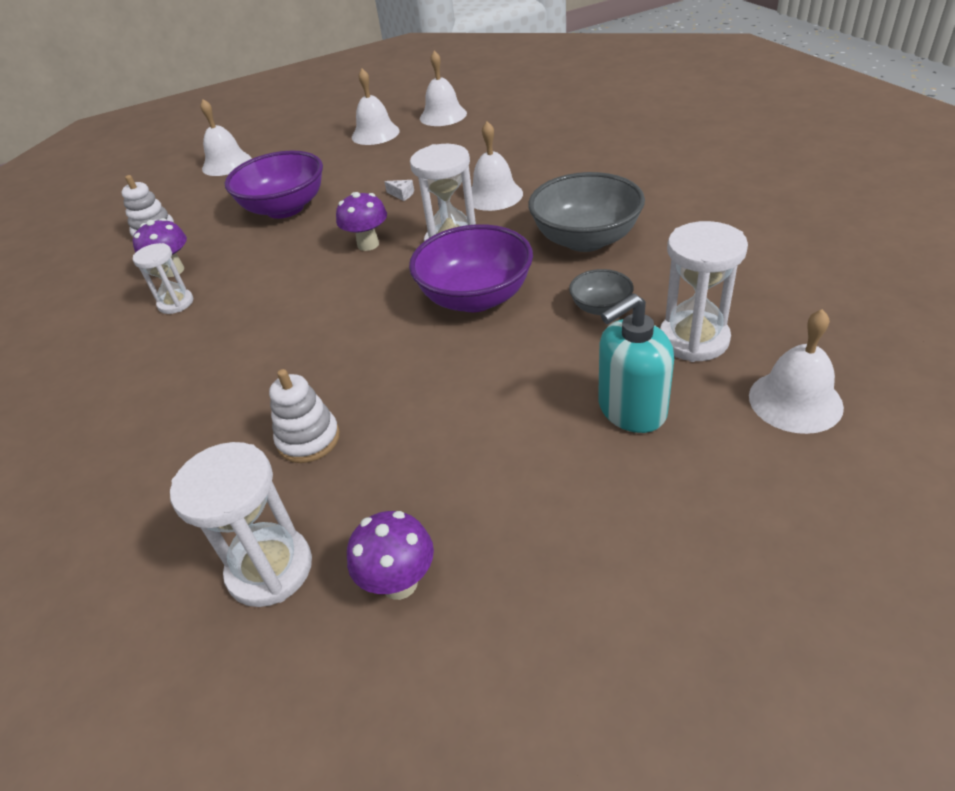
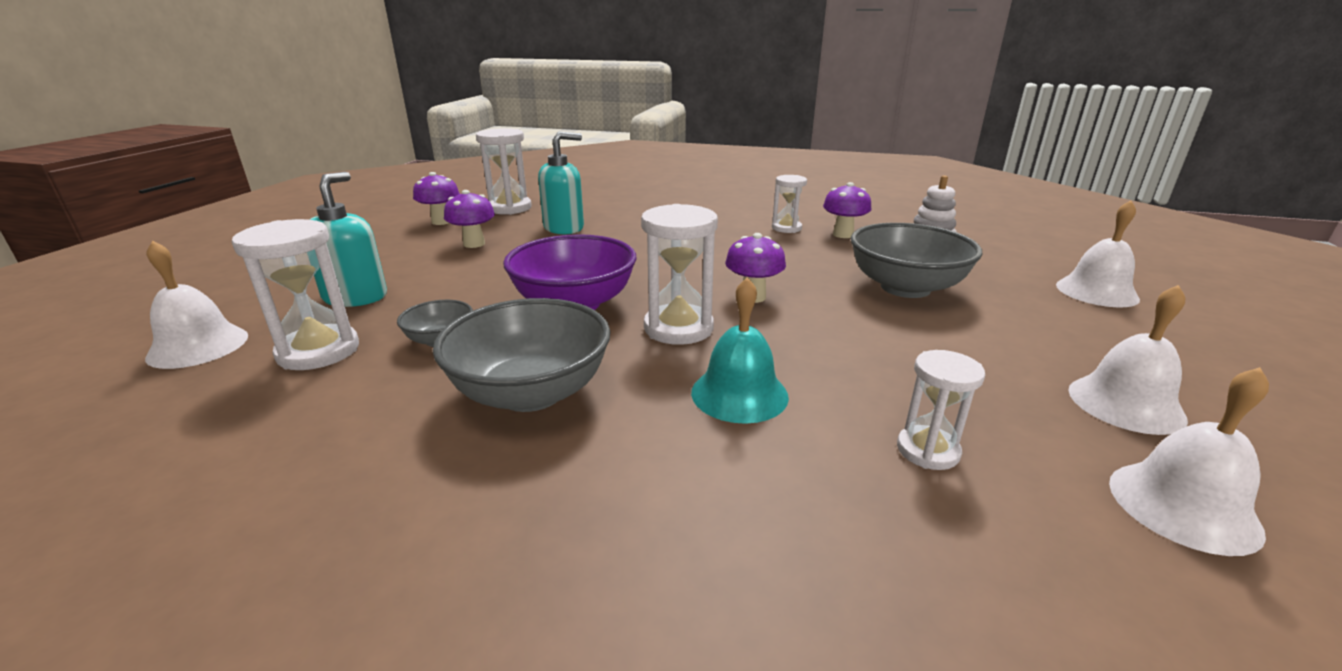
camera: 125 degrees right, 15 degrees down
purple bowl [225,151,323,219] -> grey bowl [851,223,982,298]
white stacking toy [269,369,340,463] -> turquoise soap dispenser [538,132,584,234]
white cheese [384,180,414,201] -> none
white bell [471,121,523,211] -> turquoise bell [691,277,789,424]
none -> purple mushroom [444,190,495,248]
none -> white hourglass [897,350,985,470]

